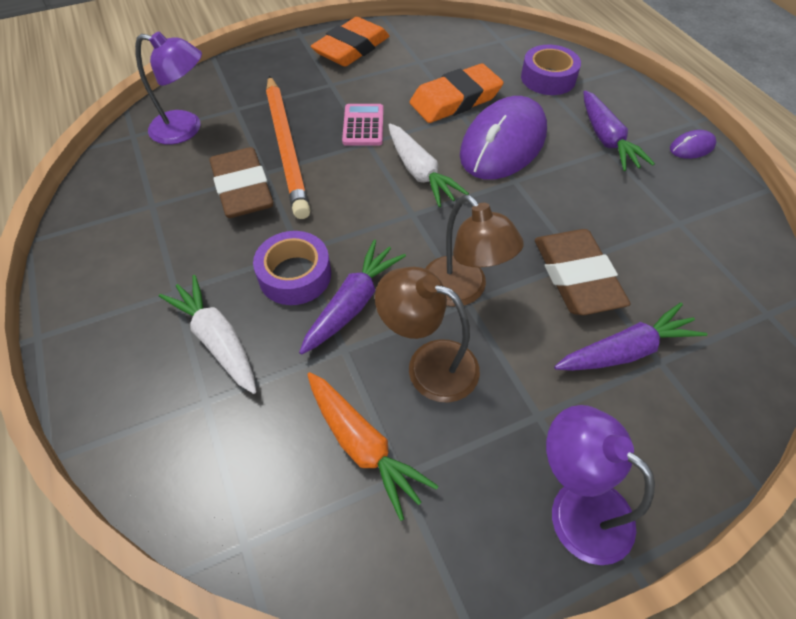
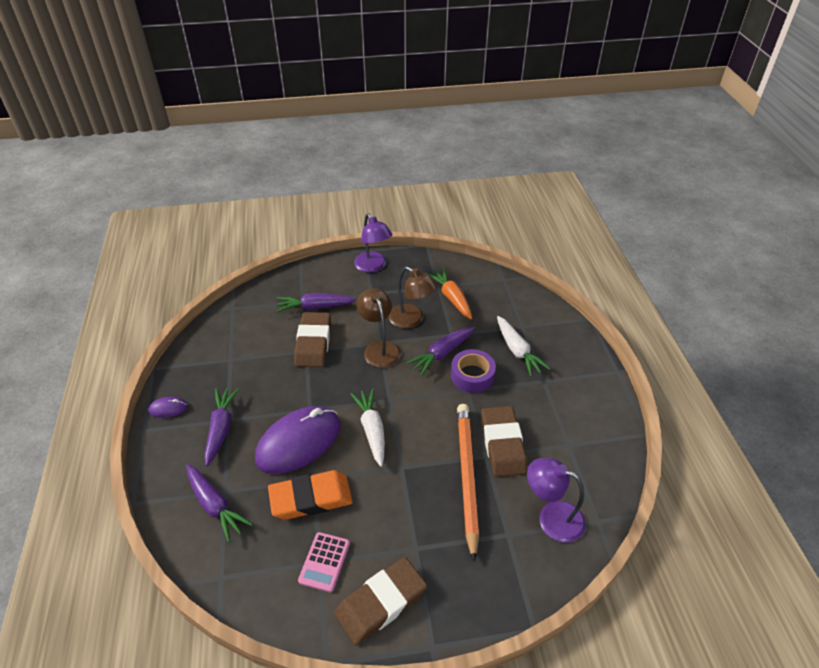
camera: 165 degrees left, 10 degrees down
orange eraser [311,17,389,67] -> brown eraser [334,557,427,645]
pink calculator [342,104,383,146] -> pink calculator moved to [298,532,350,593]
purple tape [521,45,581,95] -> purple carrot [186,464,252,542]

